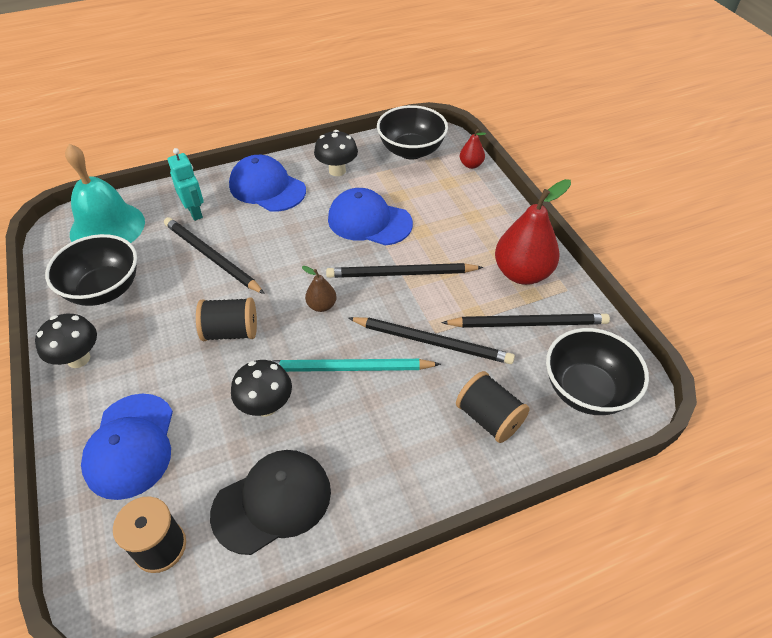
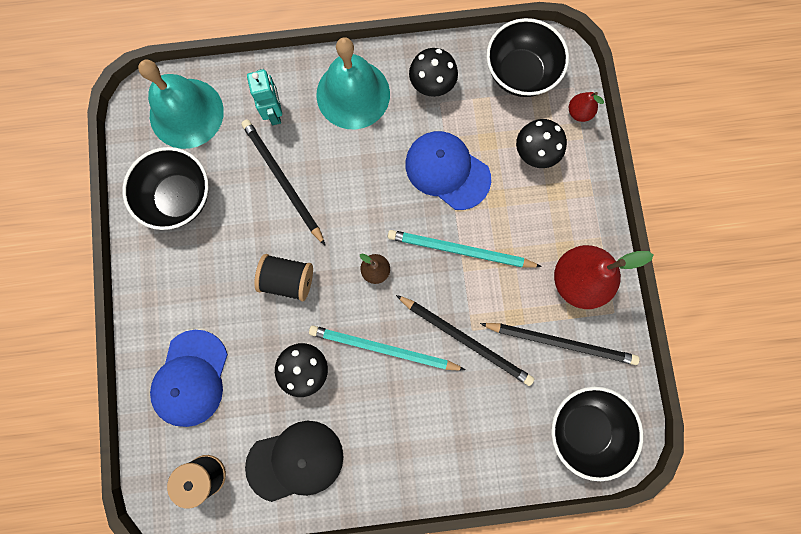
camera: 15 degrees right, 30 degrees up
black mushroom [35,314,97,368] -> black mushroom moved to [516,119,567,168]
blue cap [229,155,306,212] -> turquoise bell [316,37,390,129]
black pencil [326,263,483,278] -> turquoise pencil [388,230,542,268]
black spool [456,371,530,443] -> none

